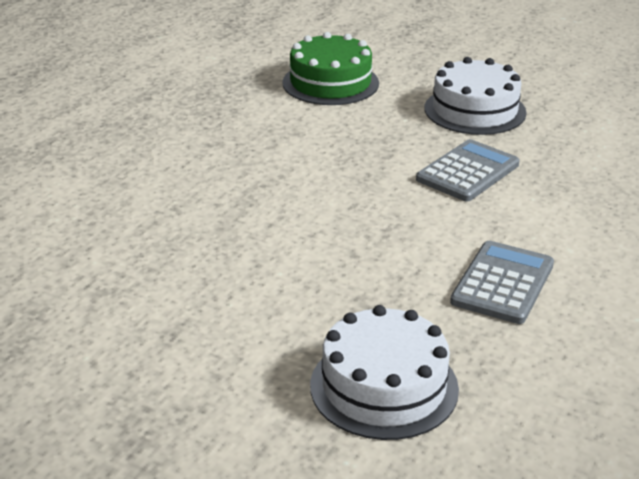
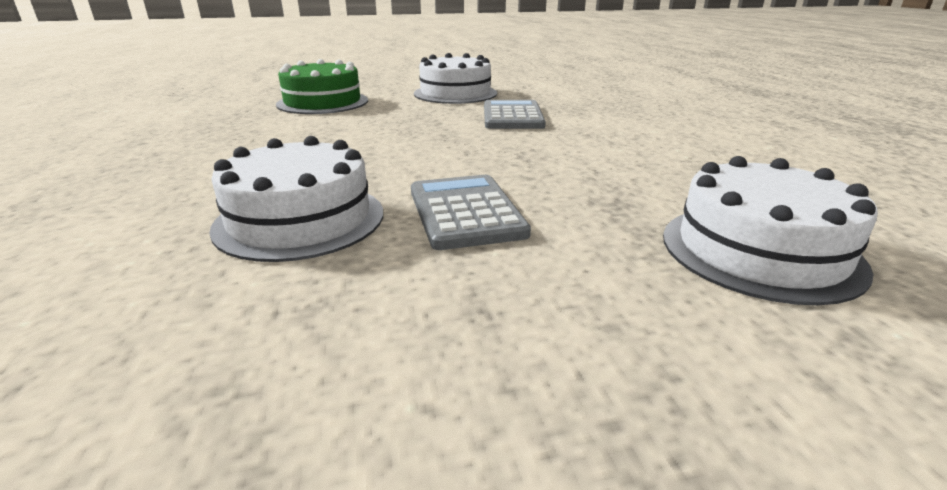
camera: 40 degrees left, 5 degrees down
grey calculator [450,241,554,324] -> grey calculator moved to [411,175,531,250]
none -> white cake [209,136,383,262]

